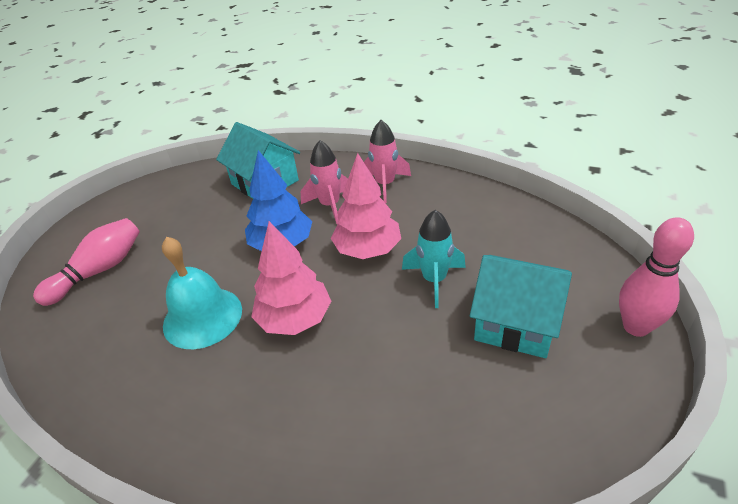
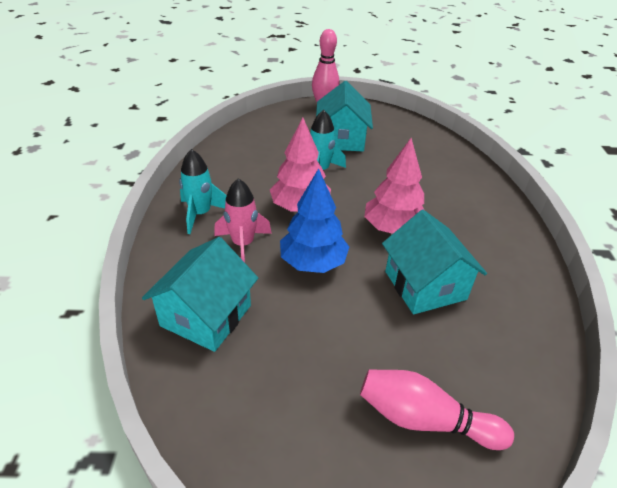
camera: 115 degrees left, 0 degrees up
turquoise bell [162,237,242,349] -> turquoise house [382,210,487,314]
pink rocket [364,120,411,203] -> turquoise rocket [179,149,227,234]

